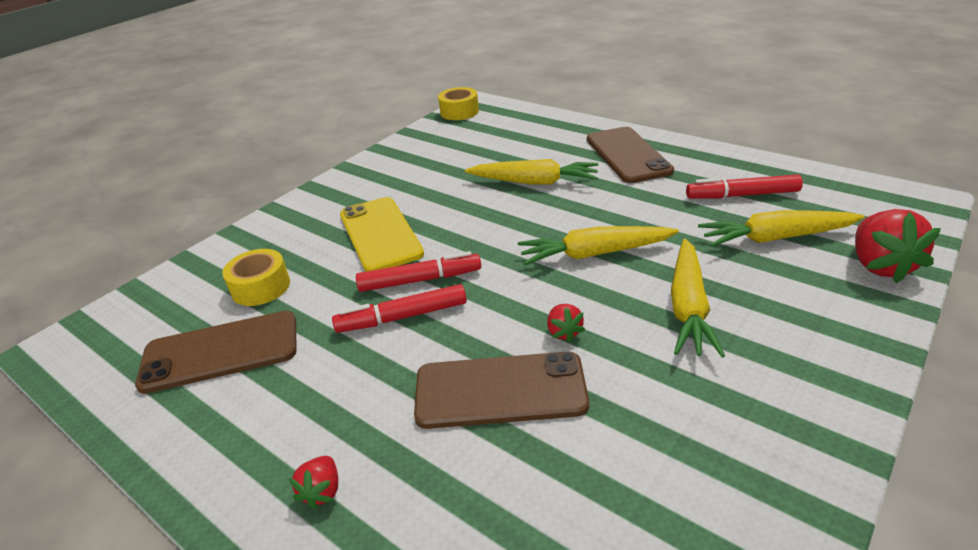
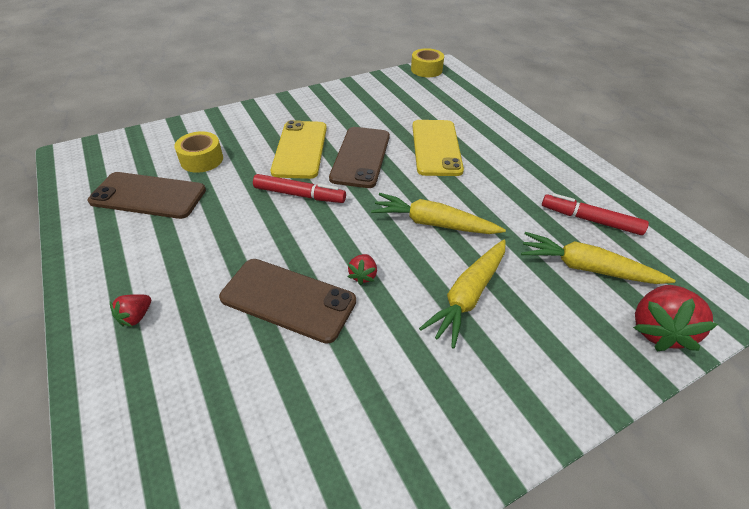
camera: 20 degrees right, 10 degrees up
red marker [332,284,467,333] -> none
yellow carrot [465,159,598,185] -> yellow phone [412,120,464,176]
brown phone [587,127,674,183] -> brown phone moved to [329,127,390,188]

